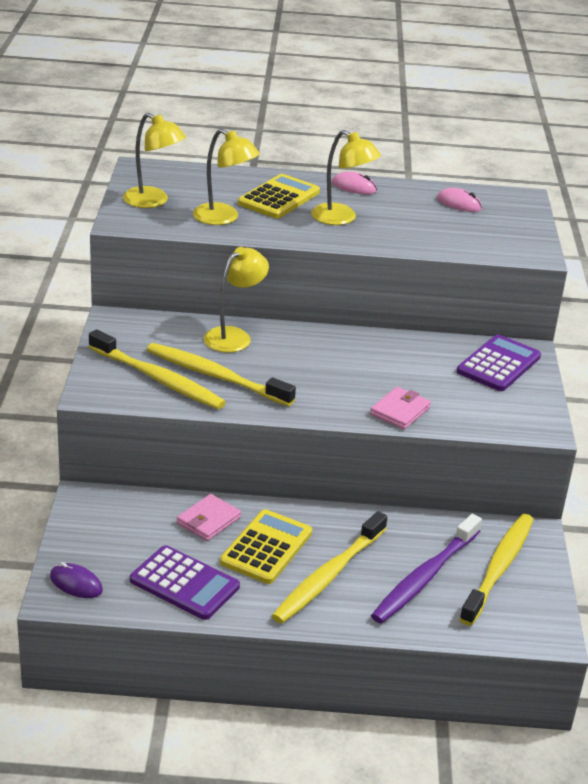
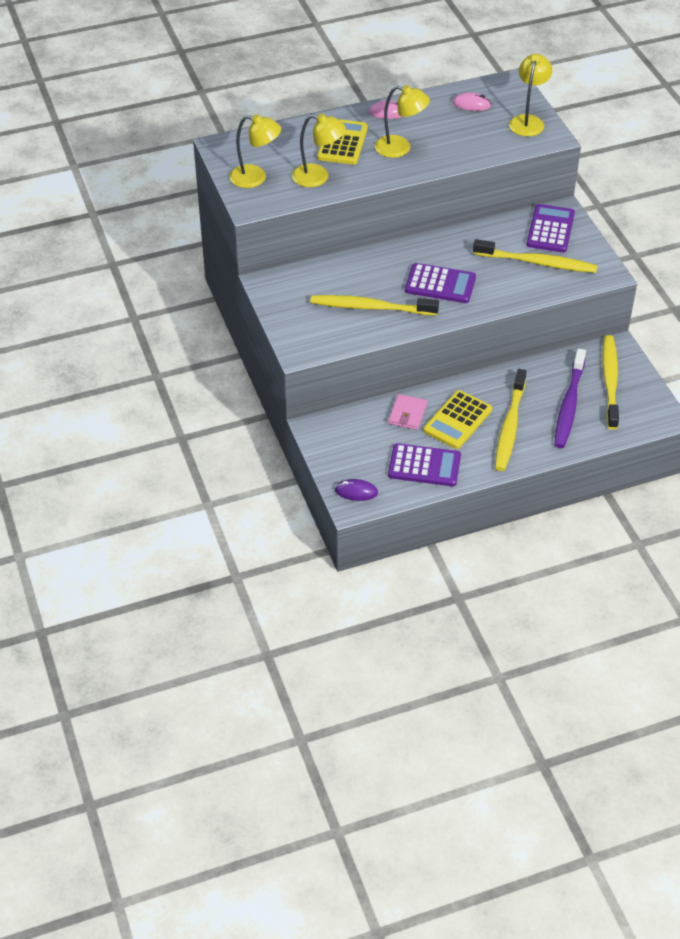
camera: 20 degrees left, 15 degrees up
yellow toothbrush [89,329,226,409] -> yellow toothbrush moved to [473,239,598,273]
yellow lamp [204,247,269,353] -> yellow lamp moved to [509,54,552,137]
yellow calculator [220,509,312,584] -> yellow calculator turned 150 degrees counterclockwise [423,390,492,449]
pink wallet [370,387,431,430] -> none
none -> purple calculator [405,263,476,303]

